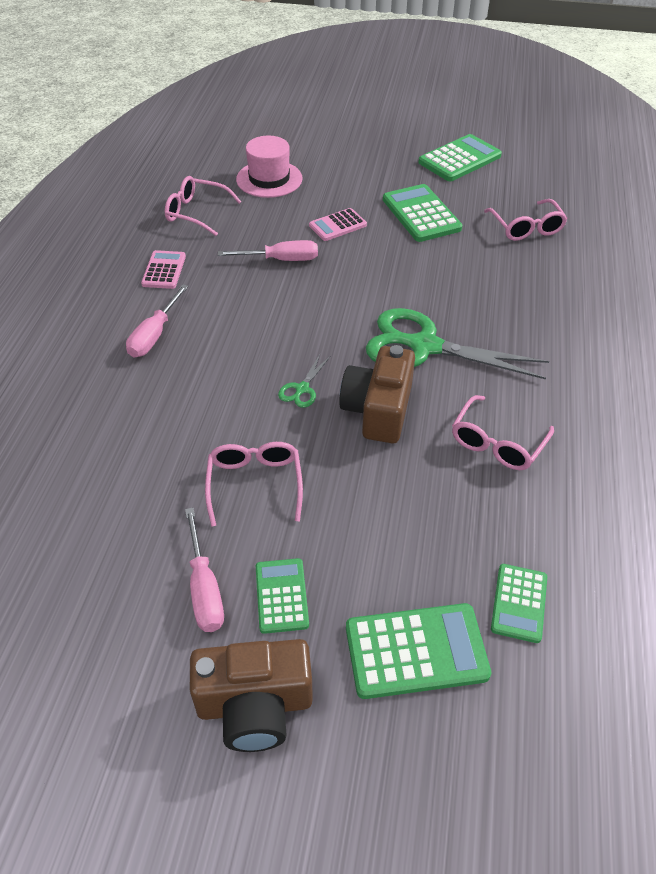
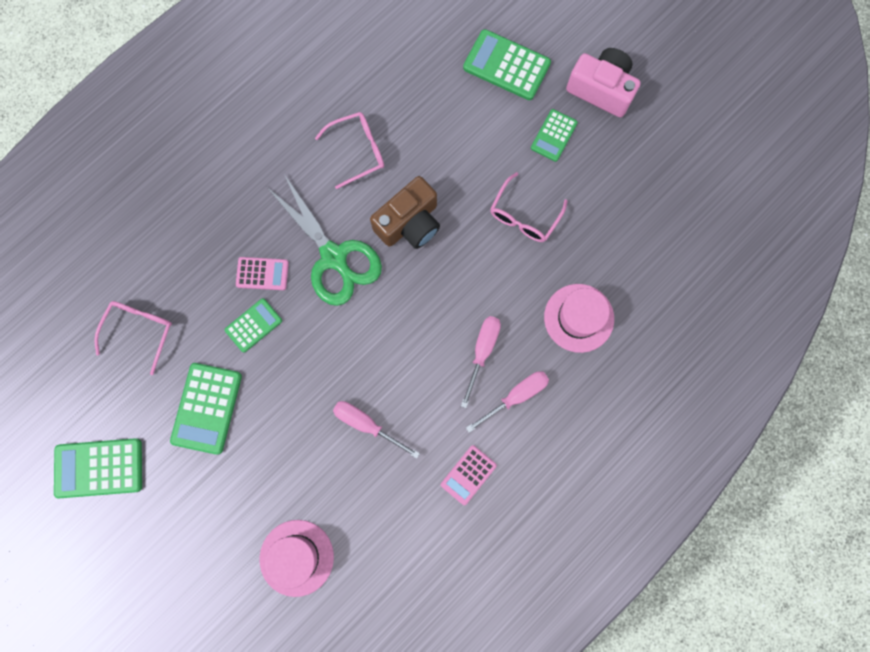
camera: 145 degrees left, 30 degrees up
pink glasses [165,176,241,236] -> none
pink screwdriver [185,508,224,632] -> pink screwdriver moved to [461,316,501,408]
brown camera [190,639,313,752] -> pink camera [566,48,641,117]
green scissors [278,355,330,408] -> none
pink calculator [309,208,367,241] -> pink calculator moved to [236,257,289,290]
green calculator [491,564,547,643] -> green calculator moved to [225,298,282,352]
none -> pink hat [544,284,614,353]

